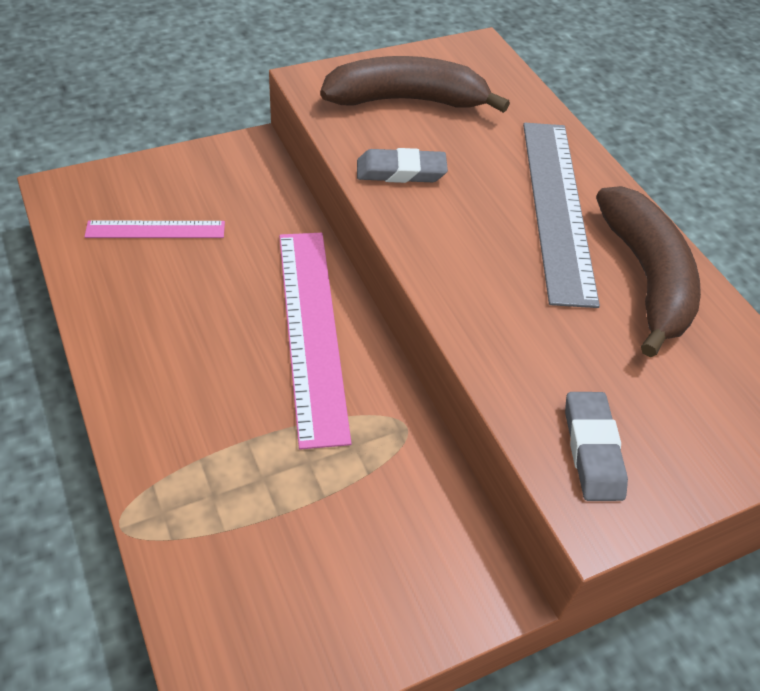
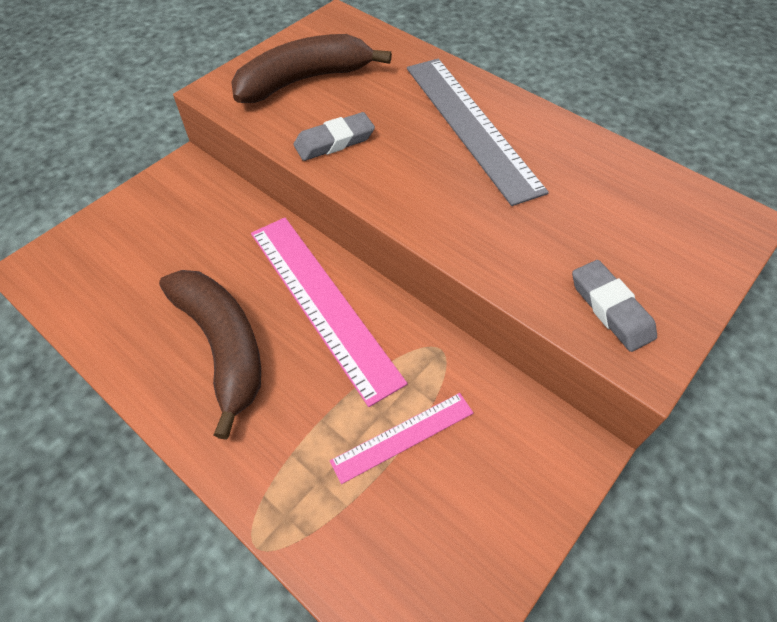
camera: 20 degrees left, 5 degrees up
pink ruler [84,220,225,238] -> pink ruler moved to [330,393,473,484]
brown banana [596,186,701,357] -> brown banana moved to [159,270,261,440]

